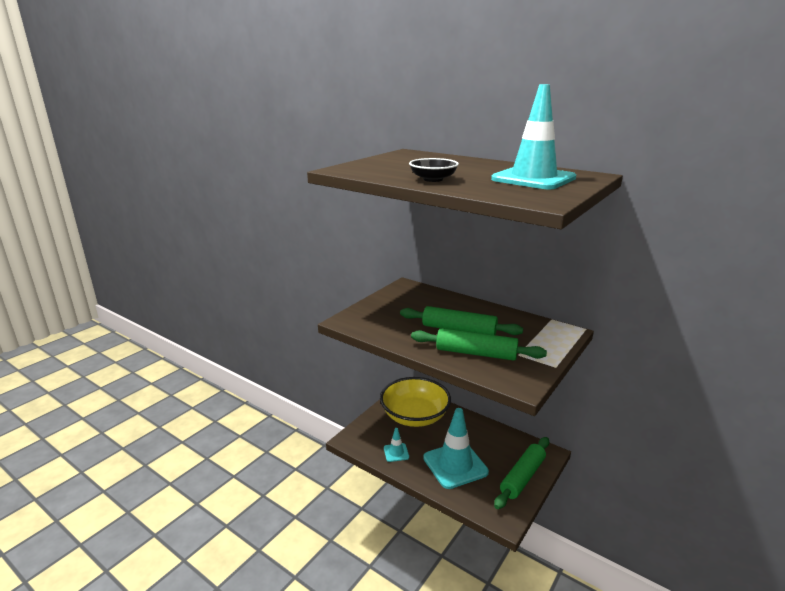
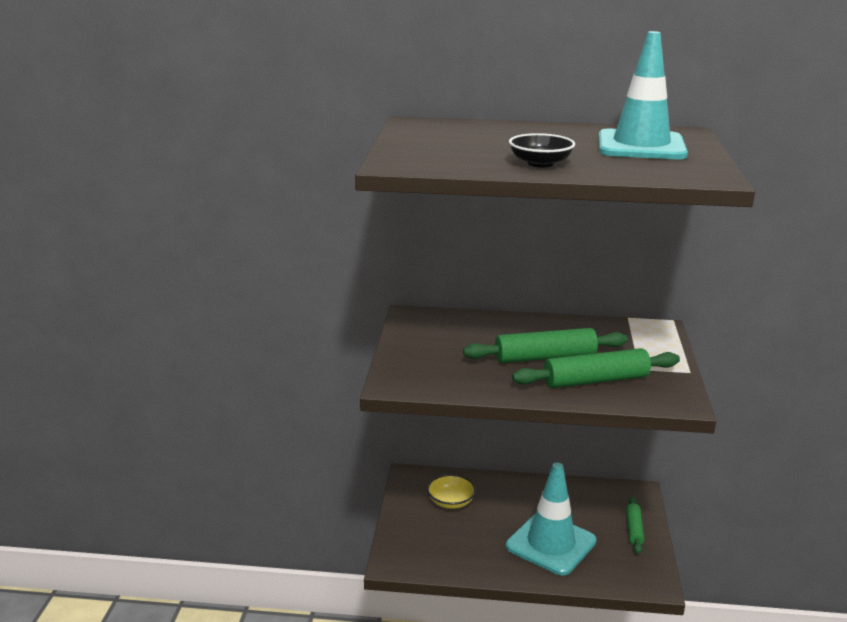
camera: 30 degrees left, 0 degrees up
yellow bowl [380,377,451,427] -> yellow bowl [427,474,476,509], size x0.47
turquoise traffic cone [384,428,409,462] -> none
green rolling pin [494,437,549,509] -> green rolling pin [626,497,644,554], size x0.56

